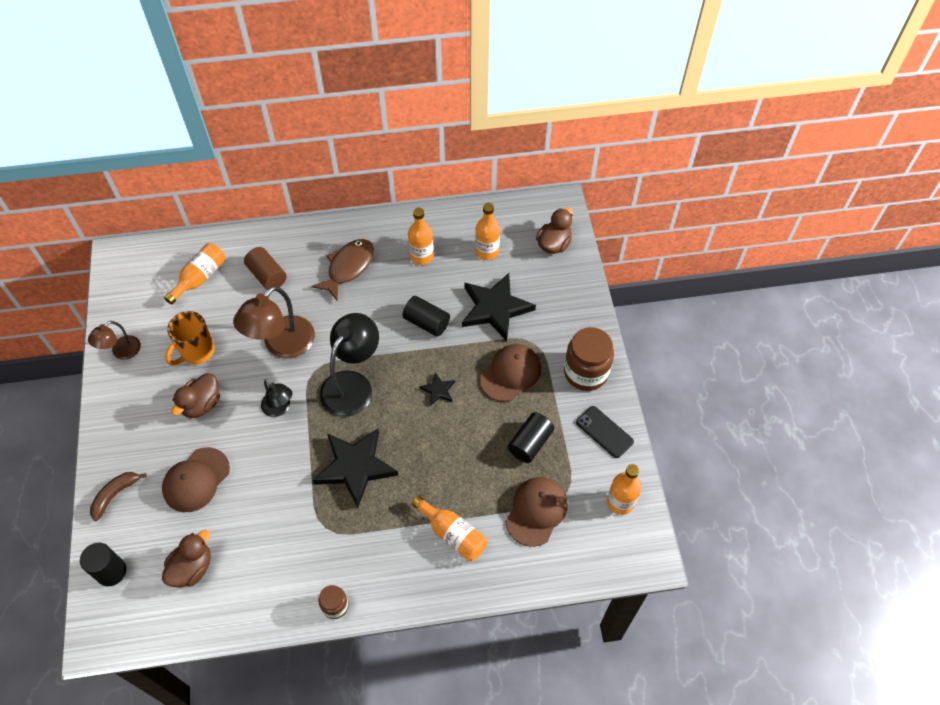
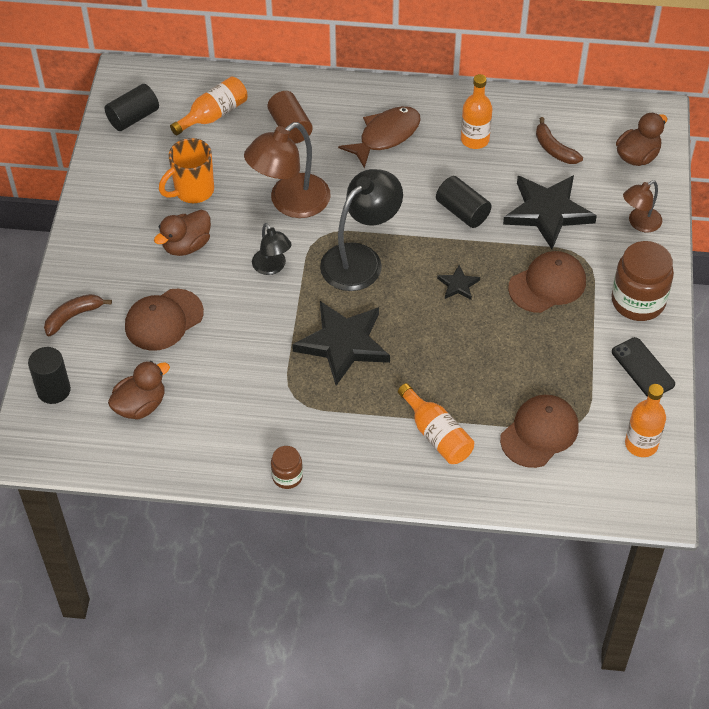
camera: 15 degrees right, 5 degrees down
brown lamp [88,321,141,360] -> brown lamp moved to [623,180,662,232]
orange bottle [475,203,500,260] -> brown banana [536,117,583,164]
black cylinder [508,412,554,463] -> black cylinder moved to [104,84,159,131]

